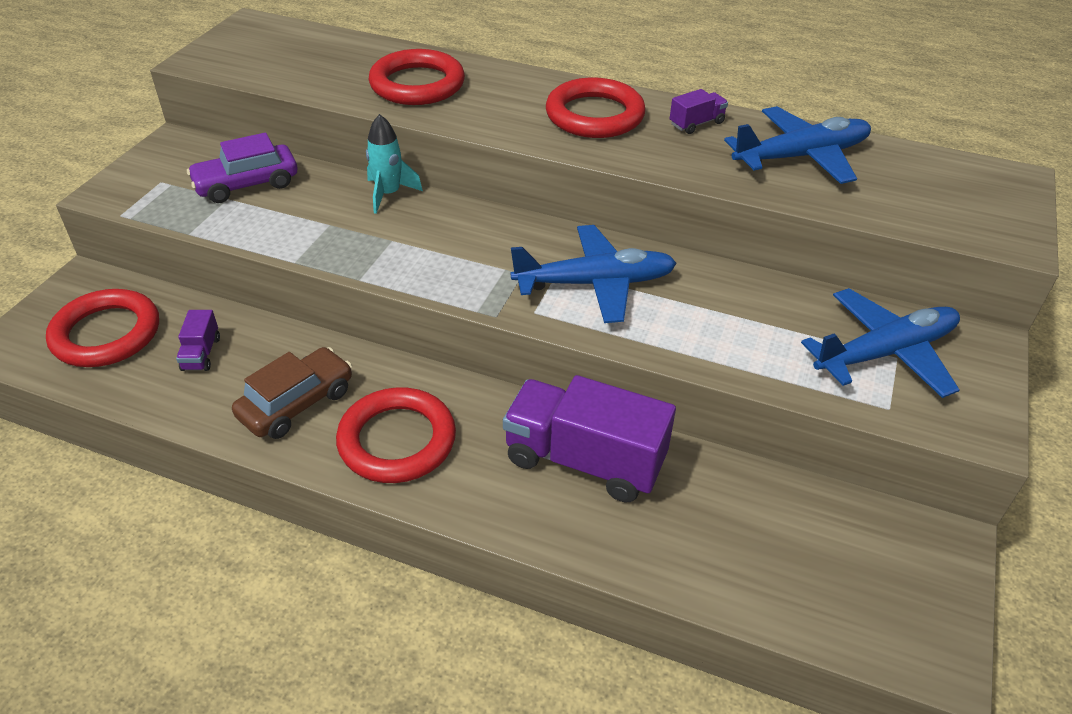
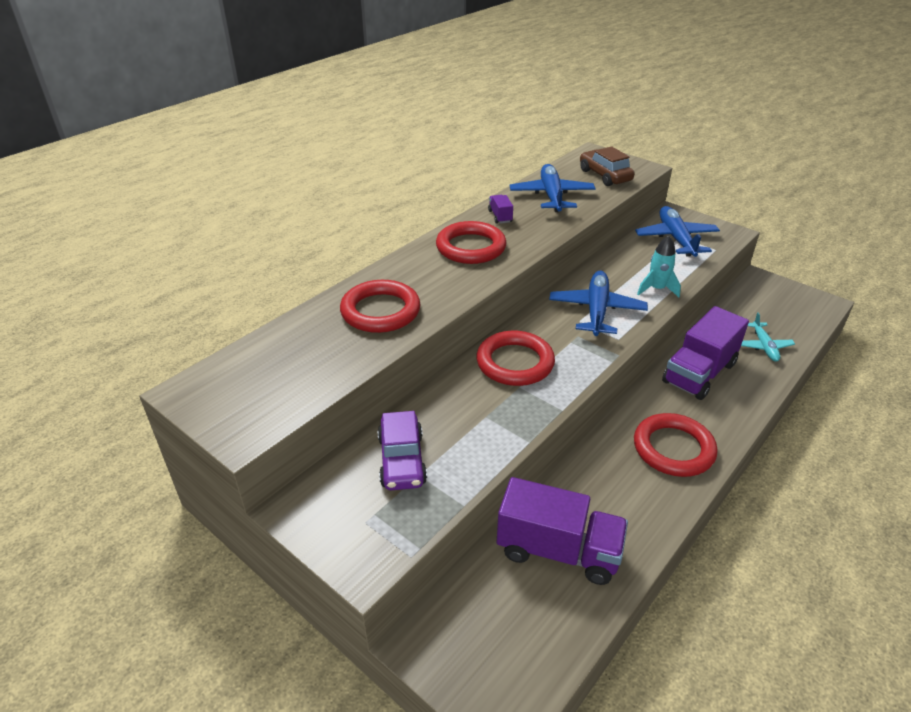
camera: 70 degrees left, 5 degrees down
red ring [46,289,159,367] -> red ring moved to [476,331,555,386]
purple truck [176,310,220,371] -> purple truck [497,477,628,585], size x2.30
brown car [232,347,352,439] -> brown car moved to [580,146,635,186]
turquoise rocket [366,114,423,214] -> turquoise rocket moved to [637,235,681,297]
none -> turquoise plane [741,312,795,362]

